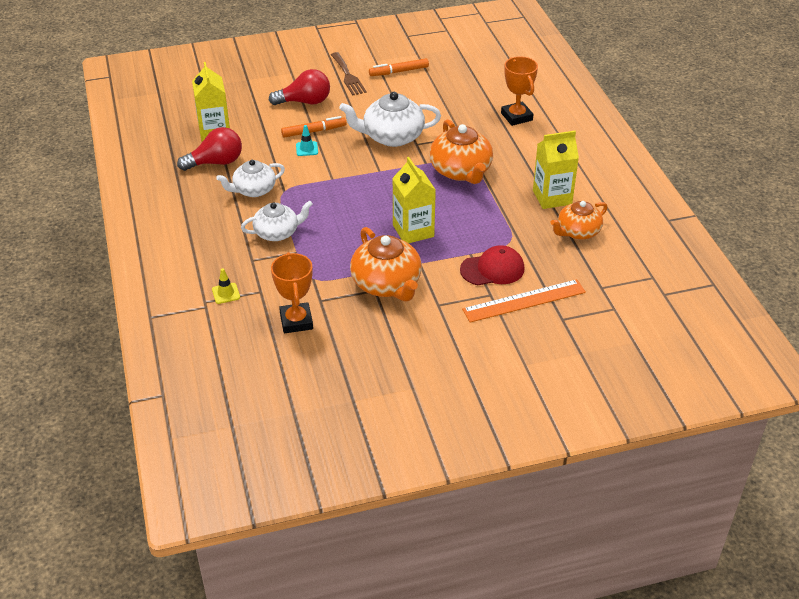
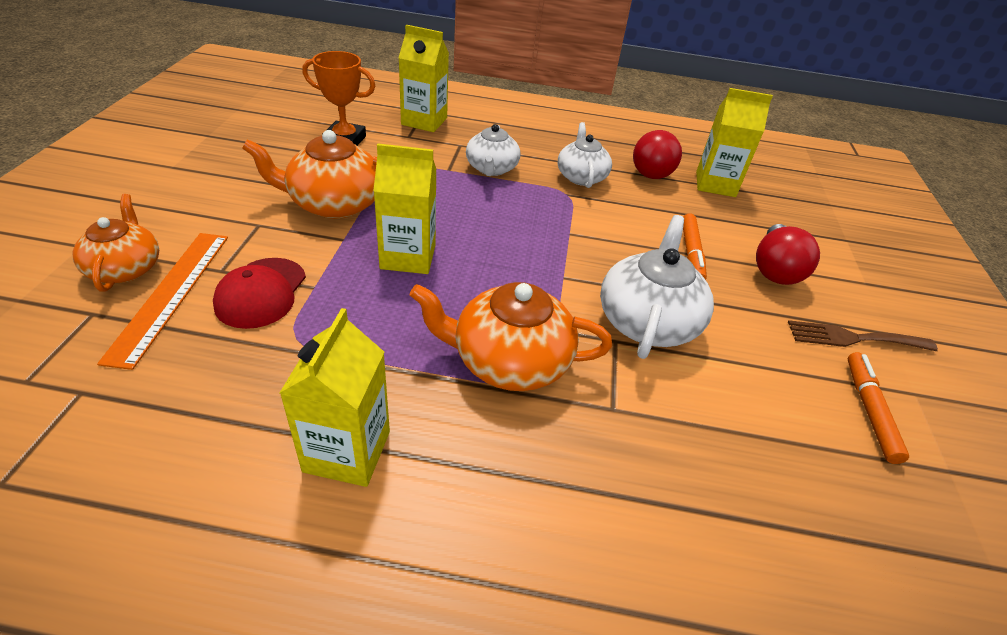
camera: 110 degrees right, 0 degrees up
yellow traffic cone [212,268,240,304] -> yellow carton [398,25,449,132]
turquoise traffic cone [296,125,318,156] -> none
orange trophy [501,56,538,126] -> none
orange teapot [550,201,607,240] -> orange teapot moved to [73,194,159,292]

